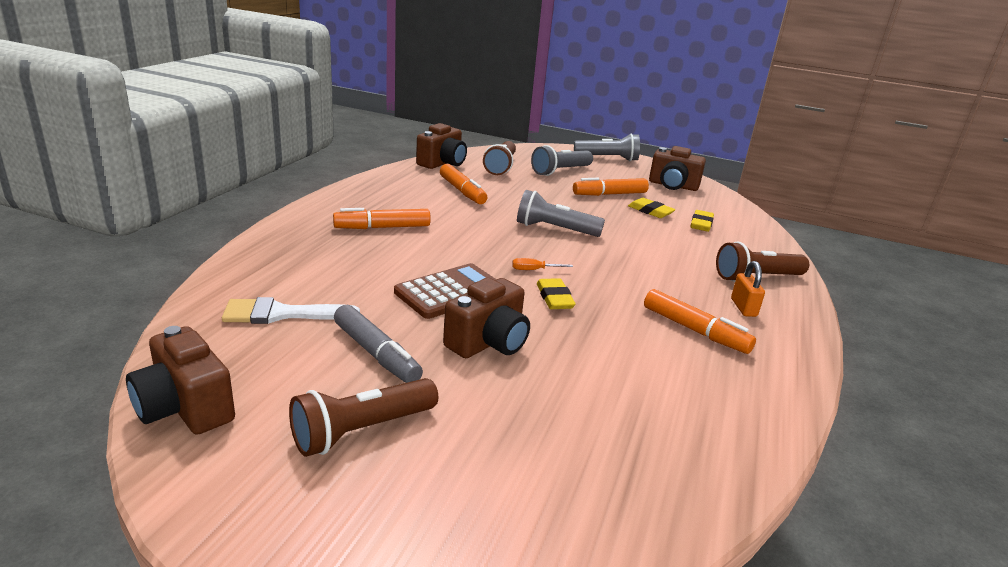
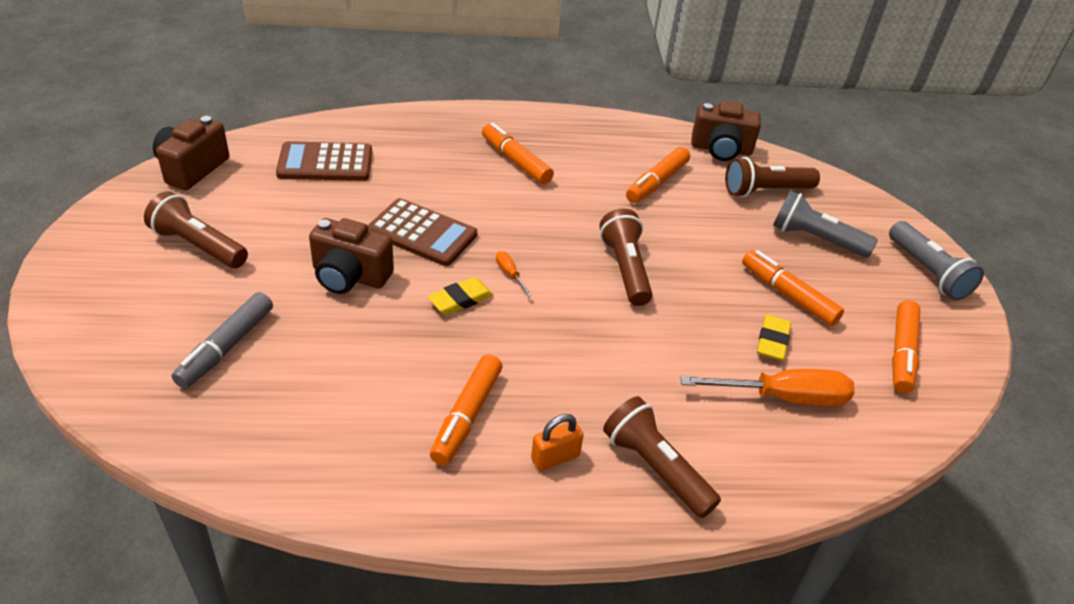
camera: 65 degrees right, 15 degrees up
white brush [222,297,360,324] -> brown calculator [276,141,372,181]
grey marker [334,305,423,383] -> grey marker moved to [171,292,273,389]
grey flashlight [517,190,605,237] -> brown flashlight [600,209,653,306]
brown camera [649,146,706,191] -> orange marker [892,300,920,393]
yellow eraser [690,210,714,232] -> orange screwdriver [680,369,855,406]

